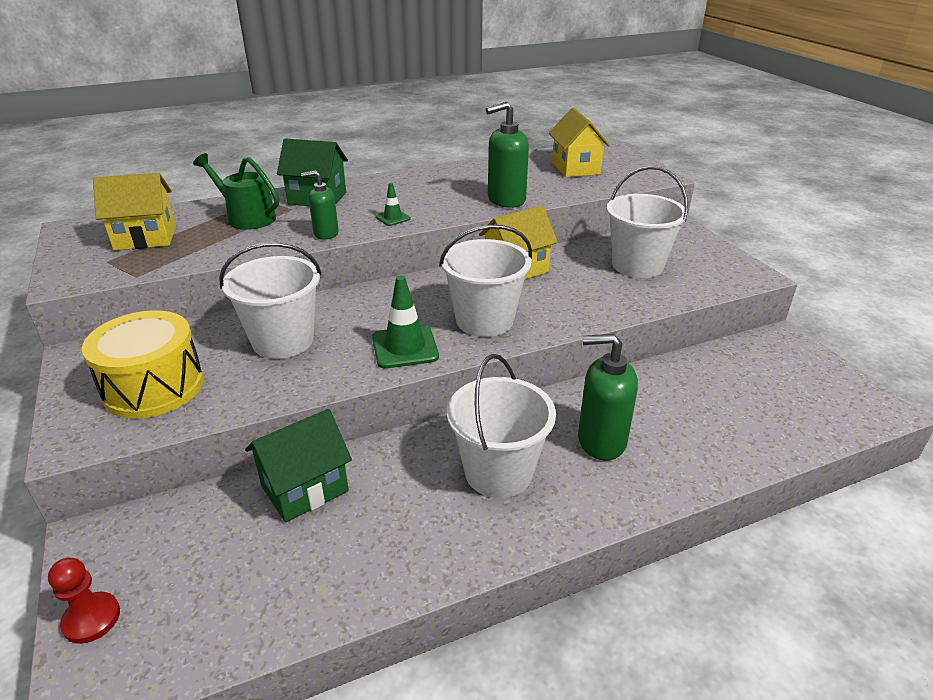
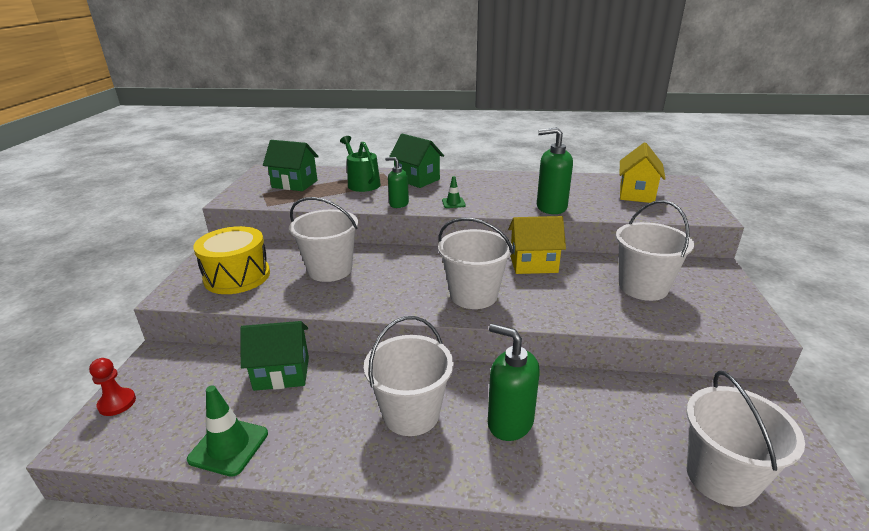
camera: 30 degrees right, 5 degrees down
yellow house [93,173,176,251] -> green house [263,140,319,191]
green traffic cone [372,276,439,368] -> green traffic cone moved to [187,385,268,477]
none -> white bucket [686,370,805,507]

